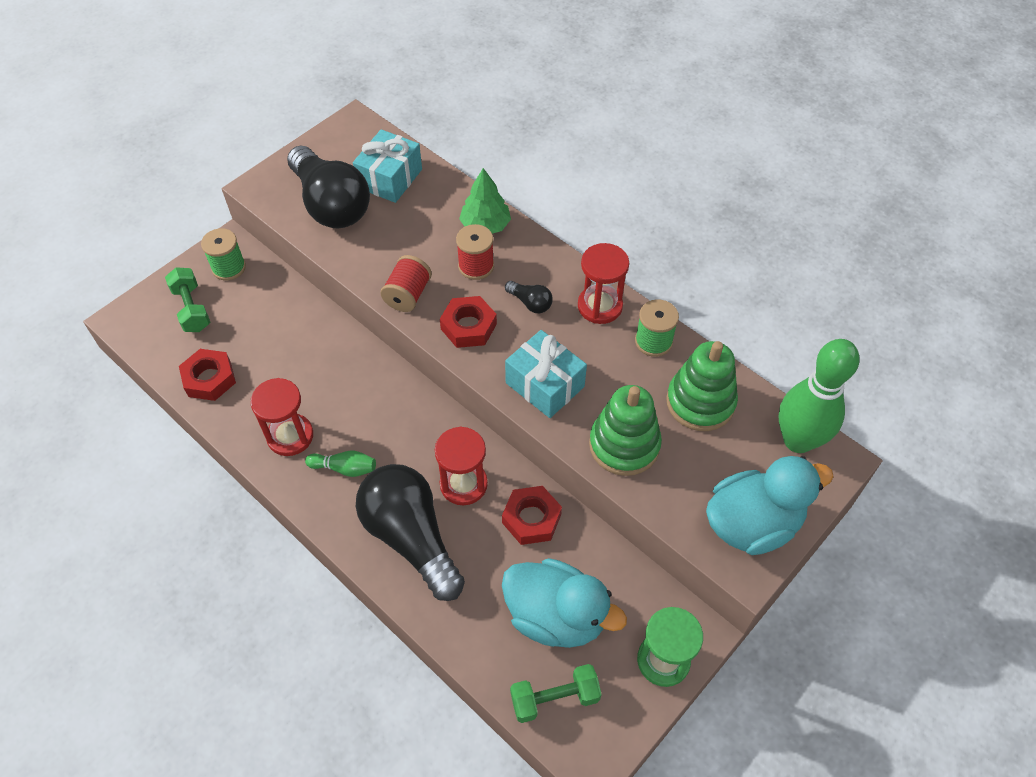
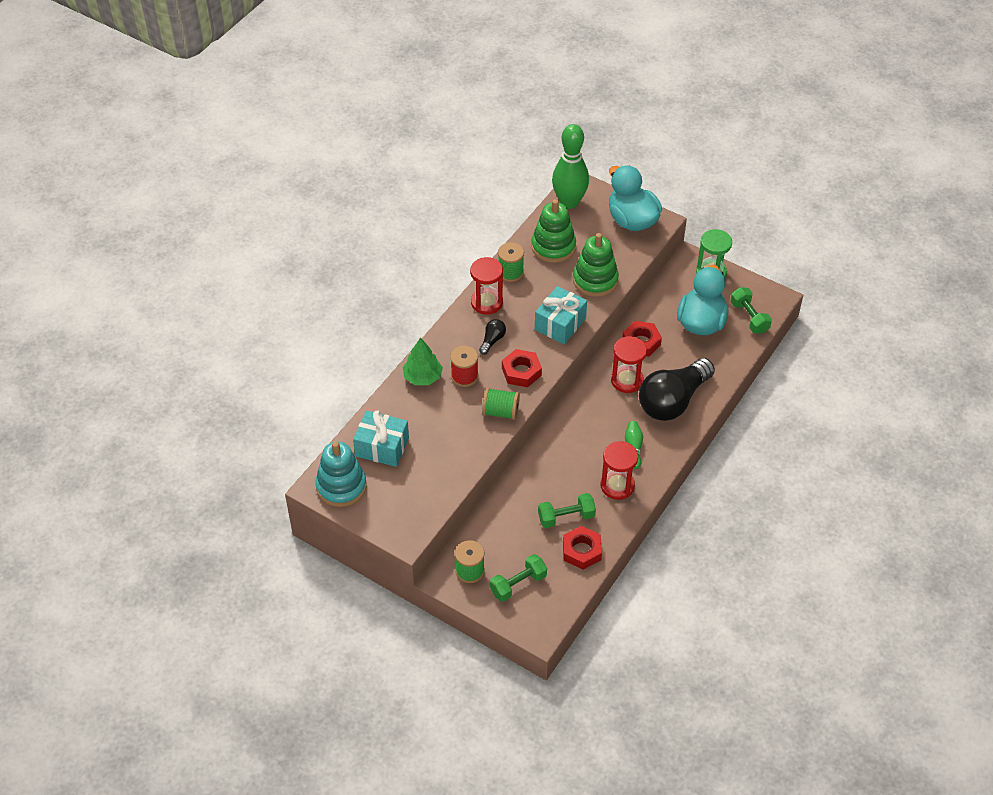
camera: 100 degrees left, 5 degrees down
black light bulb [287,146,370,229] -> none
red spool [380,255,432,312] -> green spool [482,388,520,420]
none -> turquoise stacking toy [315,441,367,507]
none -> green dumbbell [538,493,596,528]

